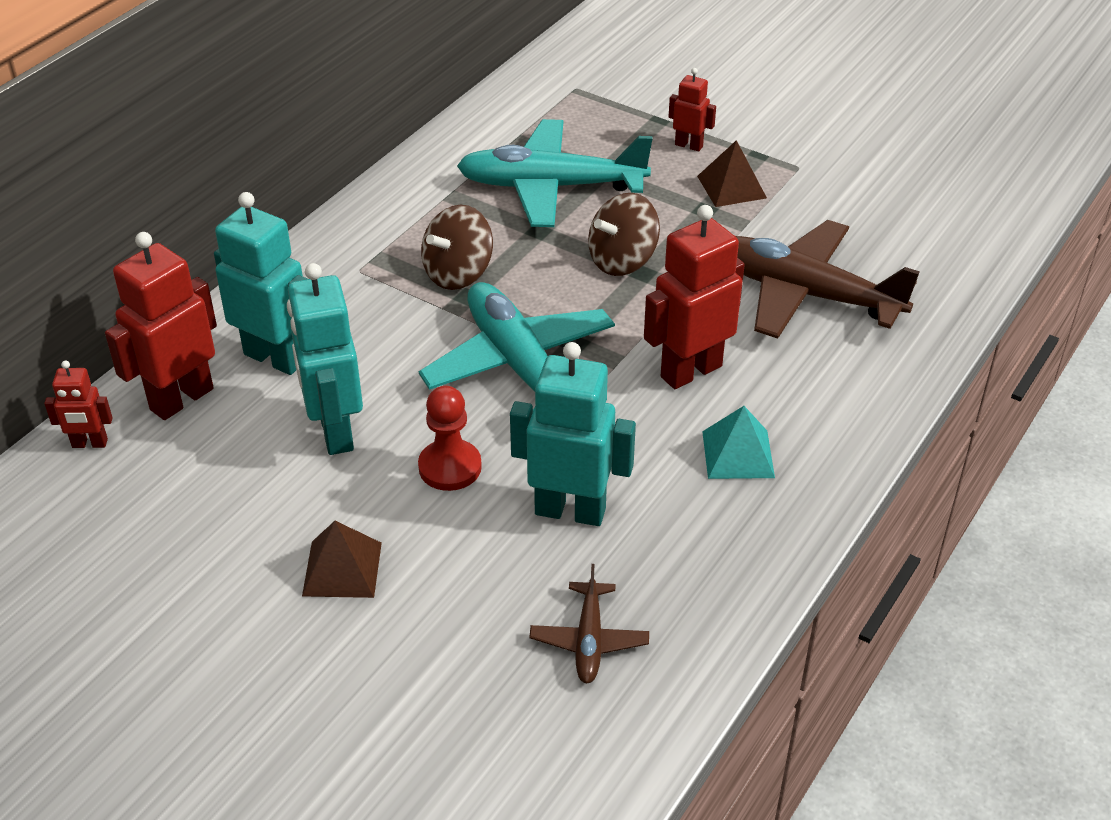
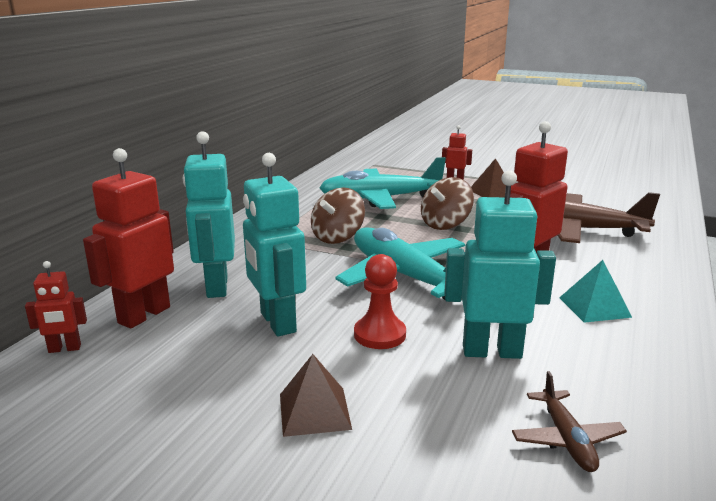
camera: 10 degrees left, 20 degrees down
turquoise robot [214,192,308,375] -> turquoise robot turned 120 degrees counterclockwise [183,131,235,298]

